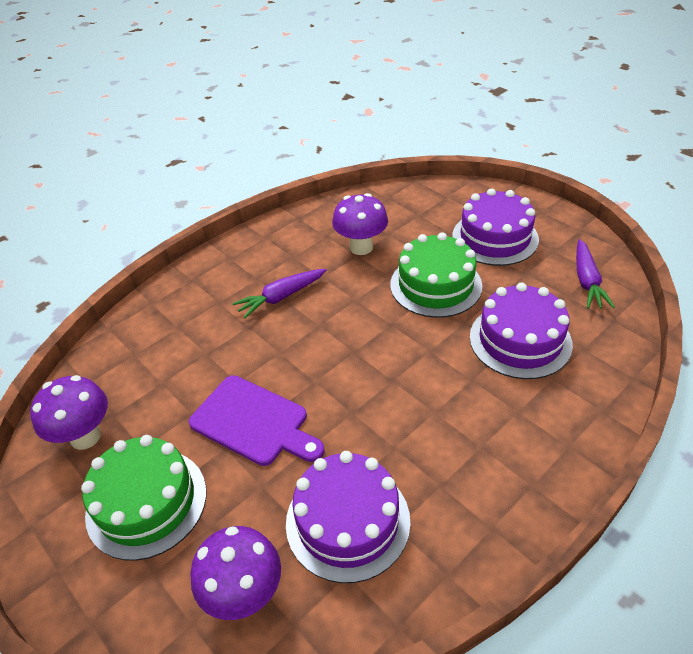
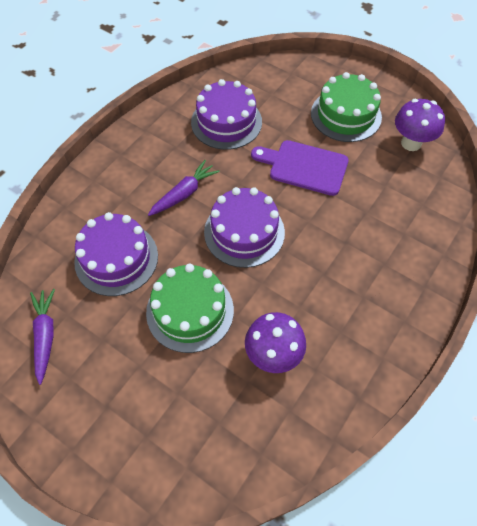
camera: 165 degrees right, 15 degrees up
purple mushroom [190,526,281,620] -> none
purple carrot [232,269,327,319] -> purple carrot moved to [148,160,220,216]
purple cake [452,188,539,266] -> purple cake moved to [204,187,285,268]

